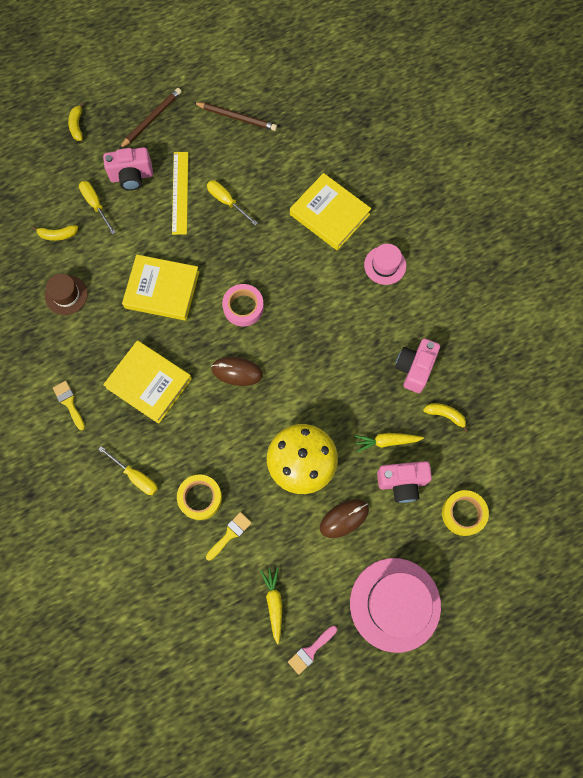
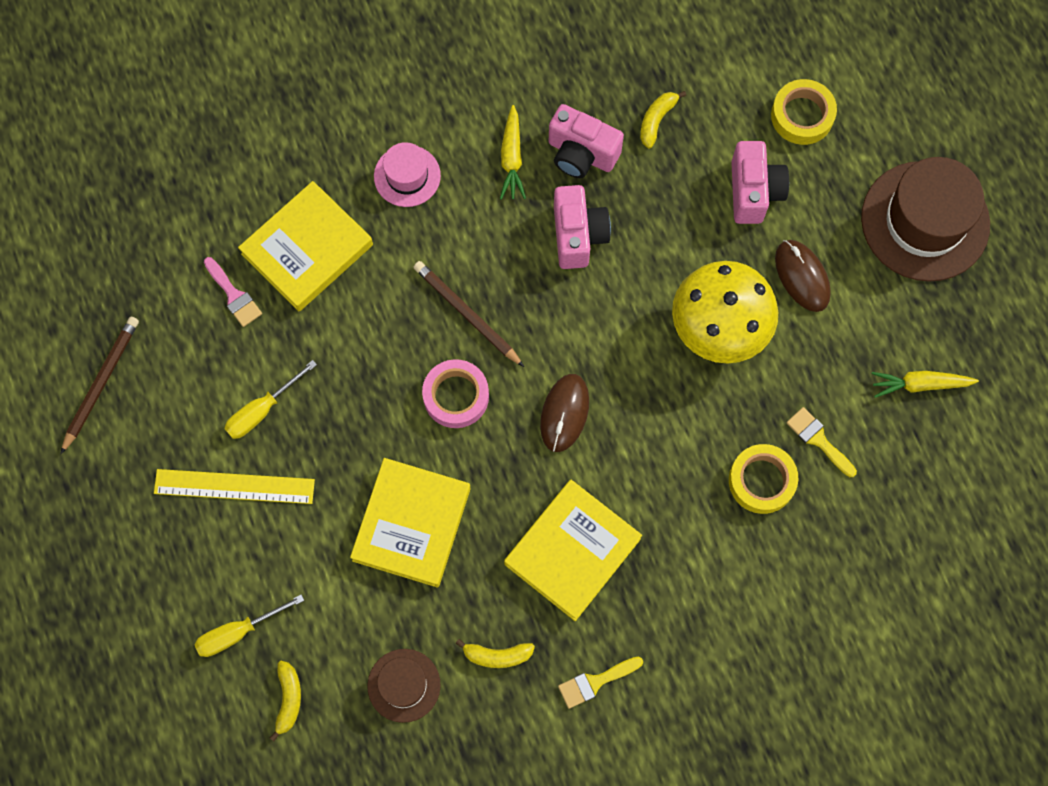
camera: 85 degrees left, 0 degrees up
yellow banana [68,102,84,141] -> yellow banana moved to [456,639,535,668]
yellow screwdriver [98,446,158,495] -> none
pink camera [103,147,153,191] -> pink camera moved to [554,185,611,269]
brown pencil [119,88,182,149] -> brown pencil moved to [413,261,524,367]
pink brush [288,626,337,675] -> pink brush moved to [204,257,262,327]
pink hat [350,558,441,653] -> brown hat [861,157,990,282]
yellow carrot [354,433,424,452] -> yellow carrot moved to [500,105,526,199]

